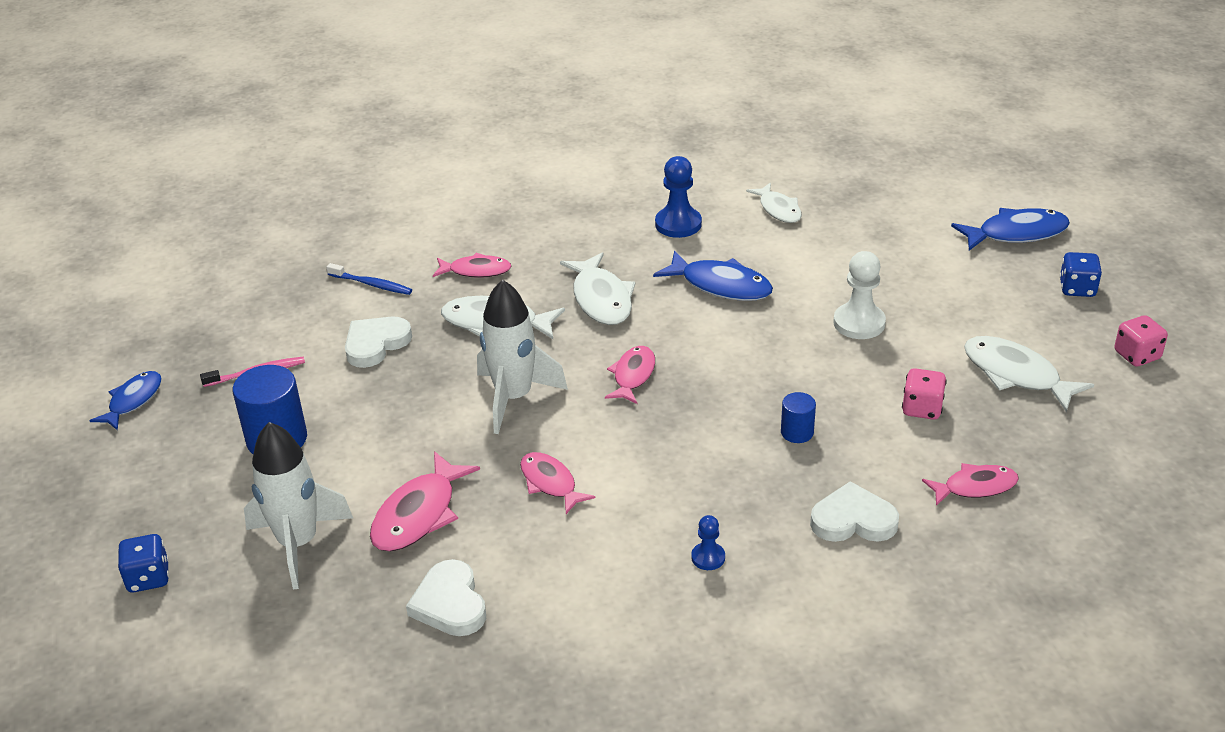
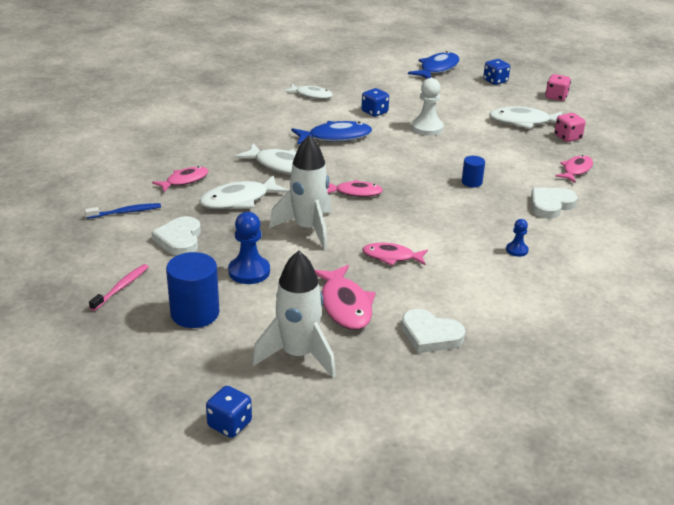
camera: 45 degrees left, 5 degrees down
blue fish [89,371,162,430] -> none
pink fish [605,346,655,404] -> pink fish turned 120 degrees clockwise [327,180,383,197]
blue pawn [655,156,702,238] -> blue pawn moved to [228,212,270,284]
pink dice [902,368,947,420] -> pink dice moved to [554,113,586,142]
none -> blue dice [361,88,389,117]

